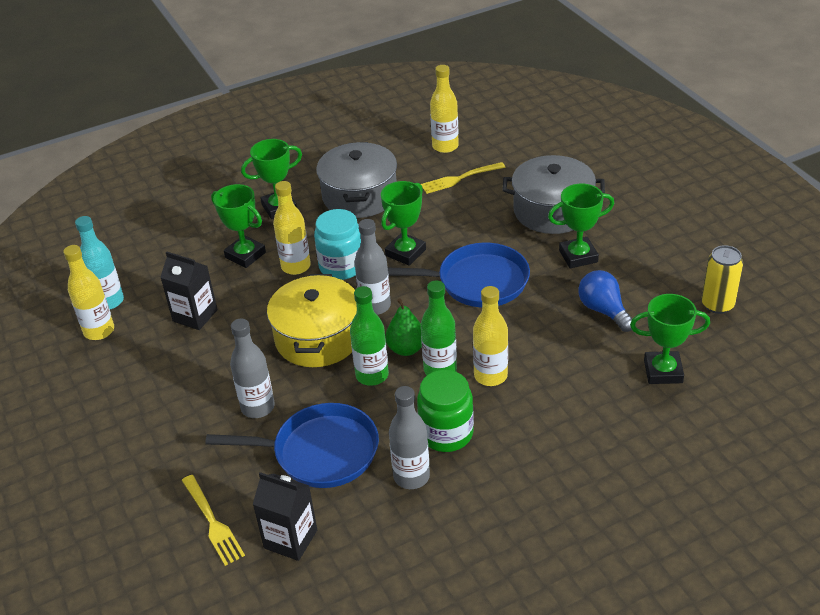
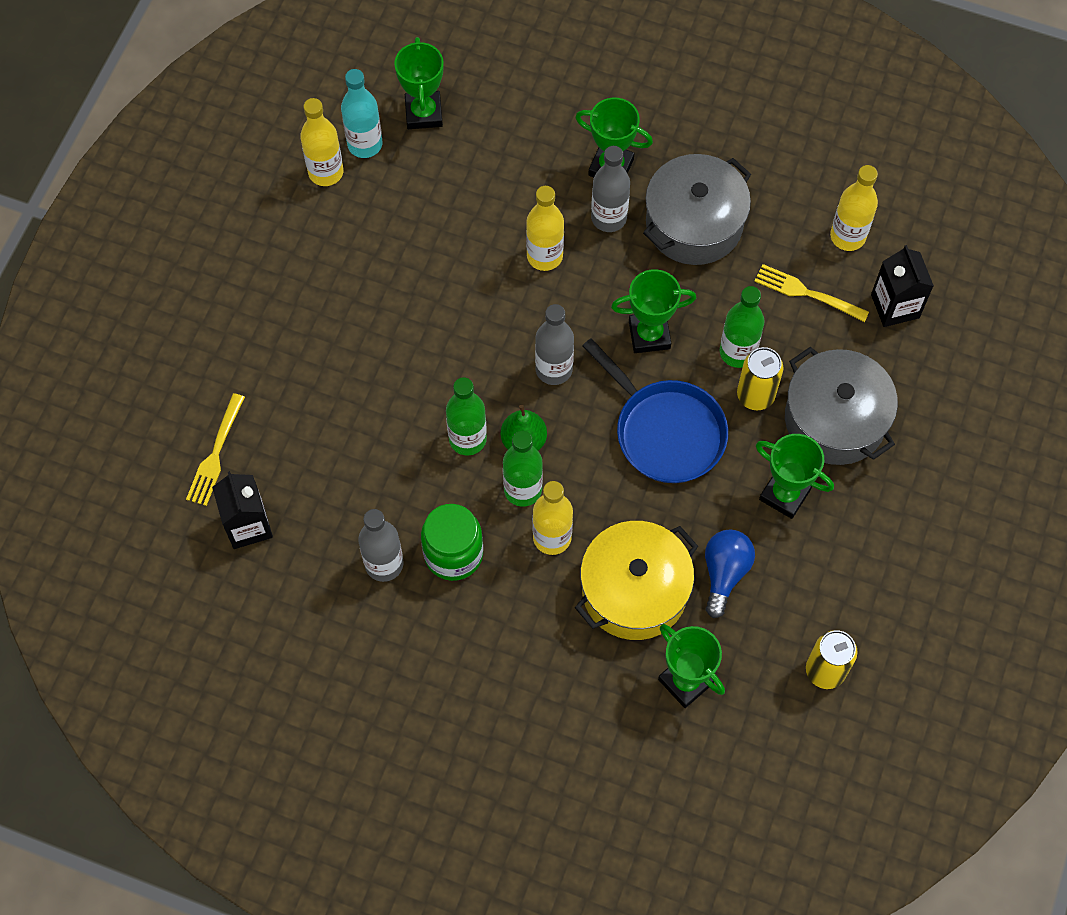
camera: 45 degrees right, 25 degrees up
black carton [160,252,218,330] -> black carton moved to [871,245,934,327]
blue pan [205,403,379,488] -> none
green trophy [211,184,266,268] -> green trophy moved to [394,37,444,129]
grey bottle [230,319,275,418] -> grey bottle moved to [591,146,630,232]
yellow pot [267,274,357,367] -> yellow pot moved to [575,521,698,640]
turquoise jar [314,209,361,280] -> none
none -> green bottle [720,286,764,368]
none -> yellow can [737,347,783,410]

